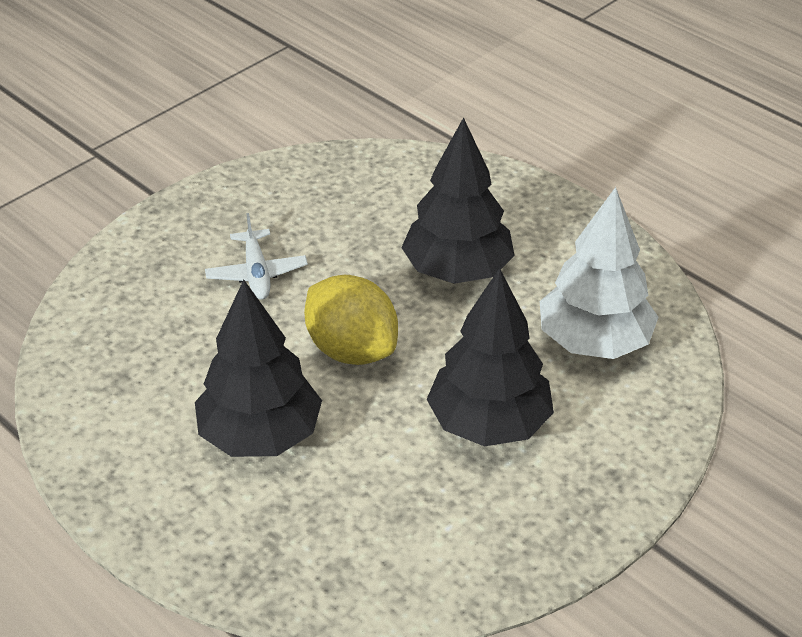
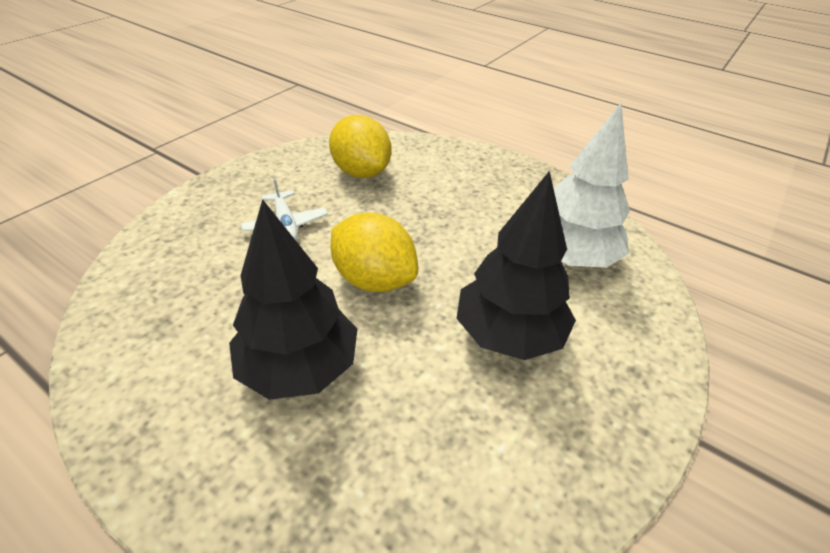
camera: 10 degrees left, 0 degrees up
black tree [401,117,515,284] -> none
none -> yellow lemon [329,115,392,178]

